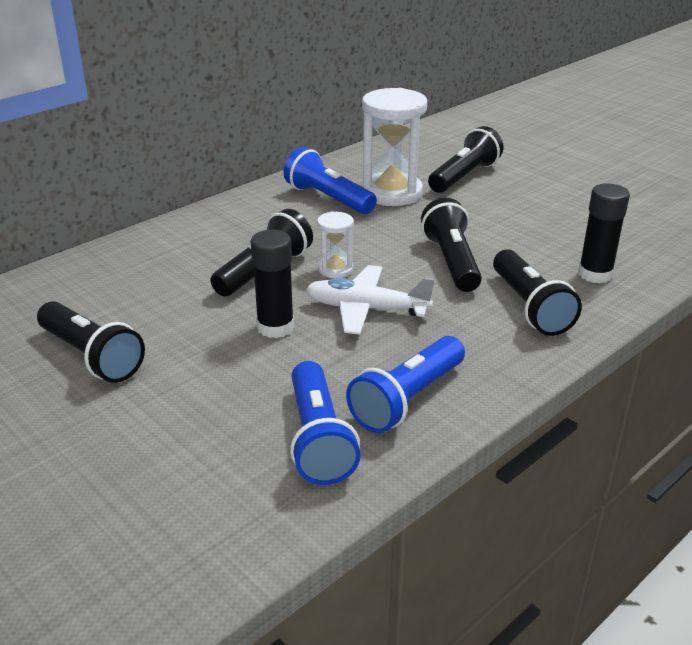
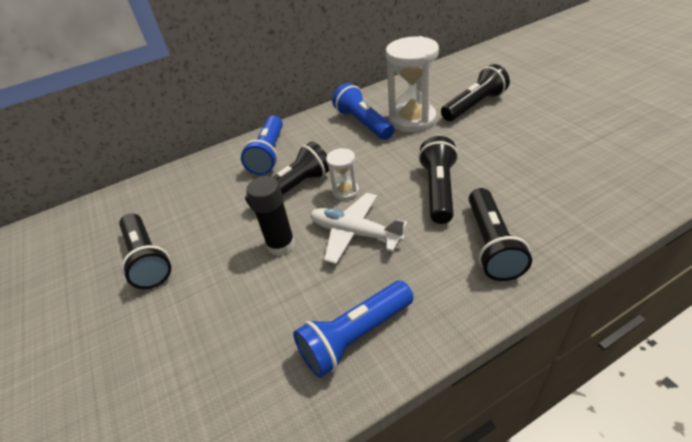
camera: 20 degrees right, 10 degrees up
blue flashlight [290,361,361,485] -> blue flashlight moved to [241,116,283,175]
black glue stick [578,183,630,283] -> none

